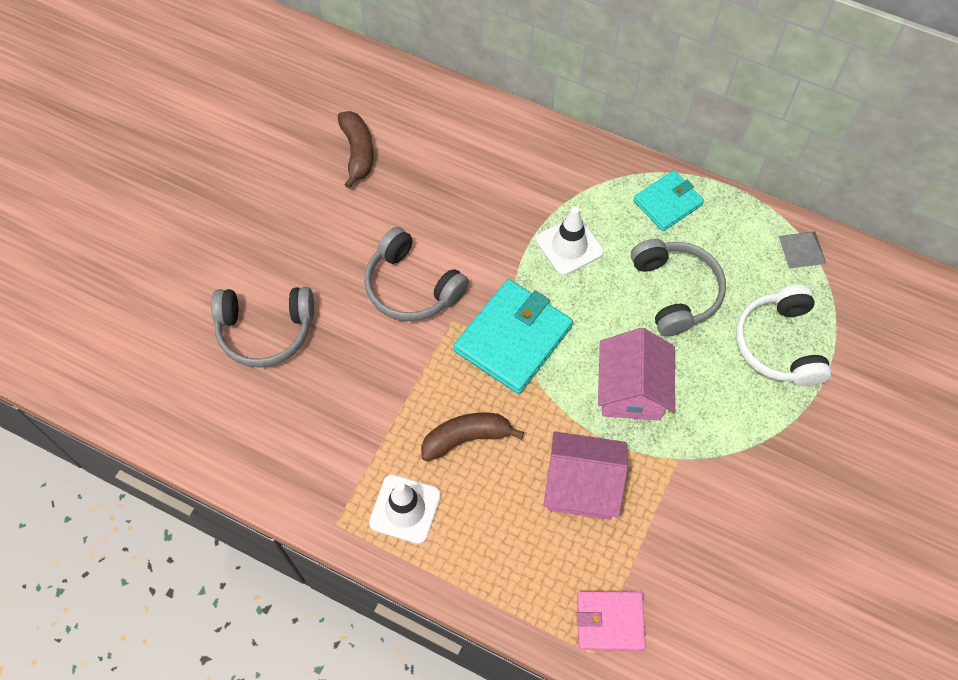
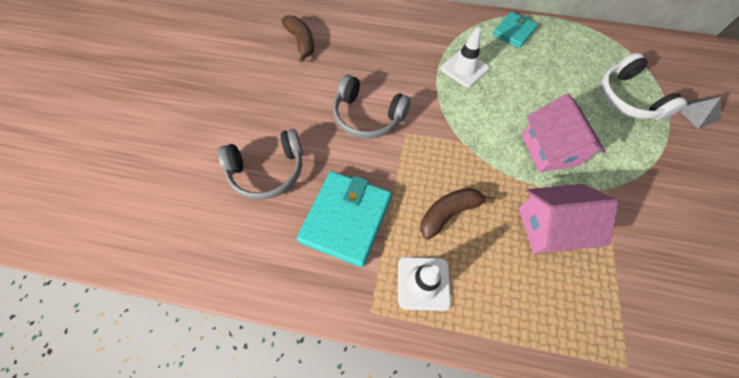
camera: 15 degrees left, 0 degrees up
turquoise wallet [454,279,573,394] -> turquoise wallet moved to [297,171,392,267]
pink wallet [577,591,646,651] -> none
grey headphones [631,239,726,336] -> none
grey pyramid [779,231,826,269] -> grey pyramid moved to [680,97,721,129]

